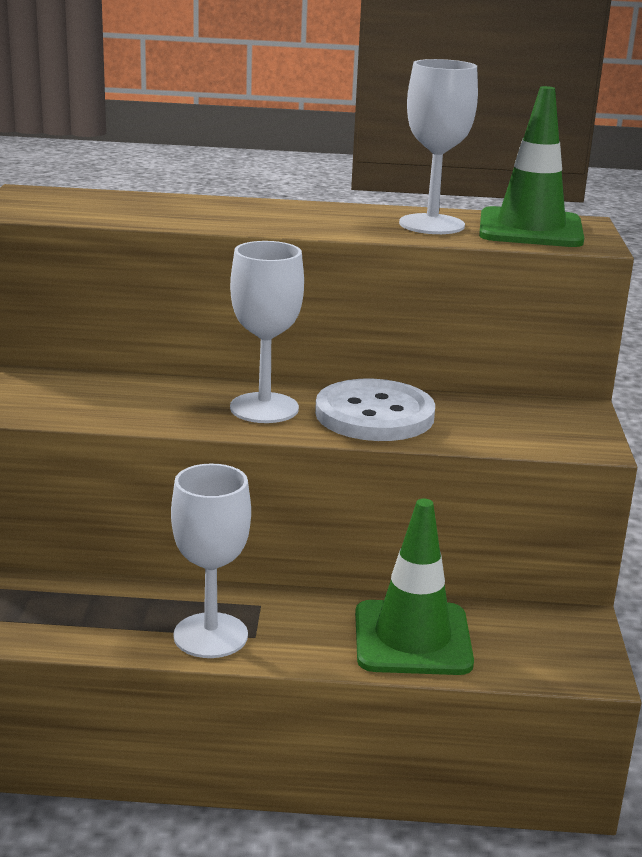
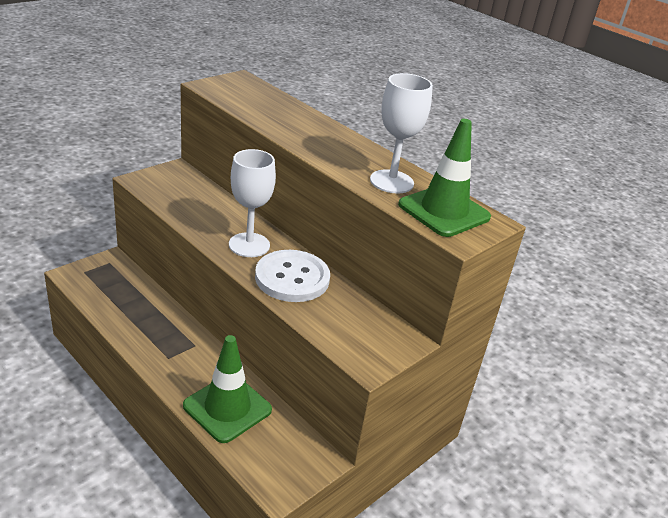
camera: 40 degrees right, 10 degrees up
white goblet [171,464,251,658] -> none

